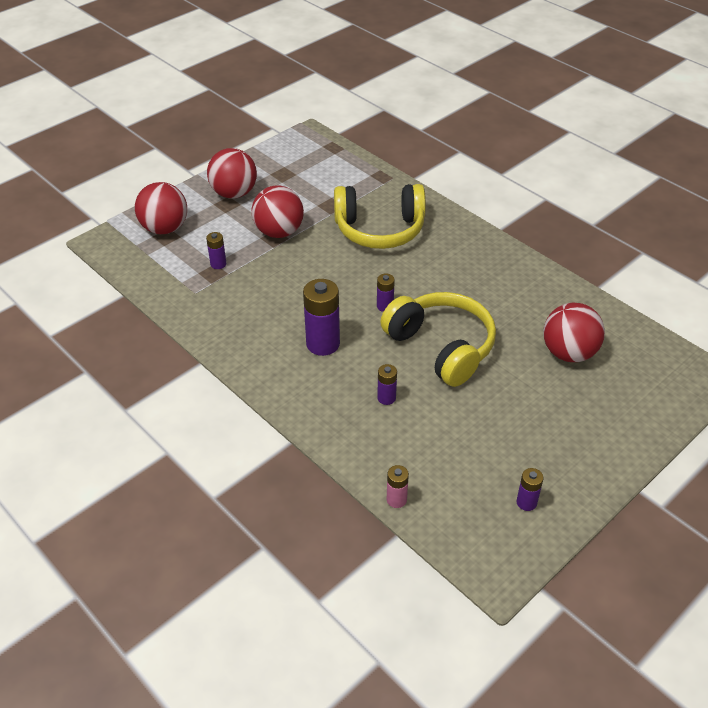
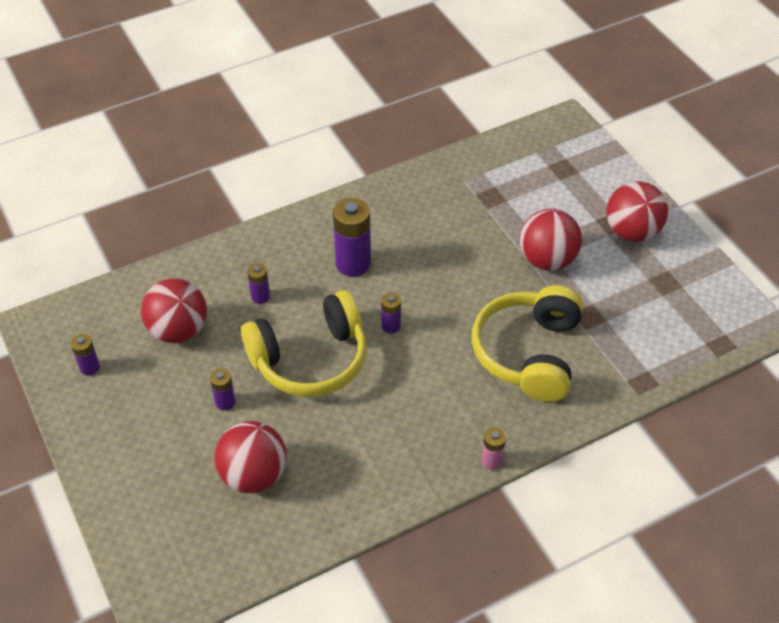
camera: 105 degrees right, 5 degrees up
red ball [135,182,187,234] -> red ball moved to [141,278,207,343]
purple battery [206,232,227,269] -> purple battery moved to [210,369,235,410]
pink battery [387,465,409,508] -> pink battery moved to [481,427,506,470]

